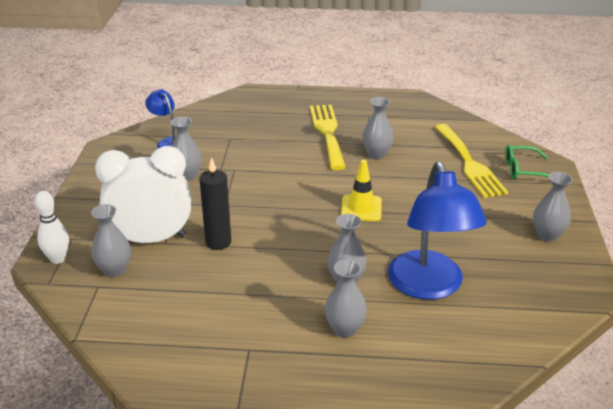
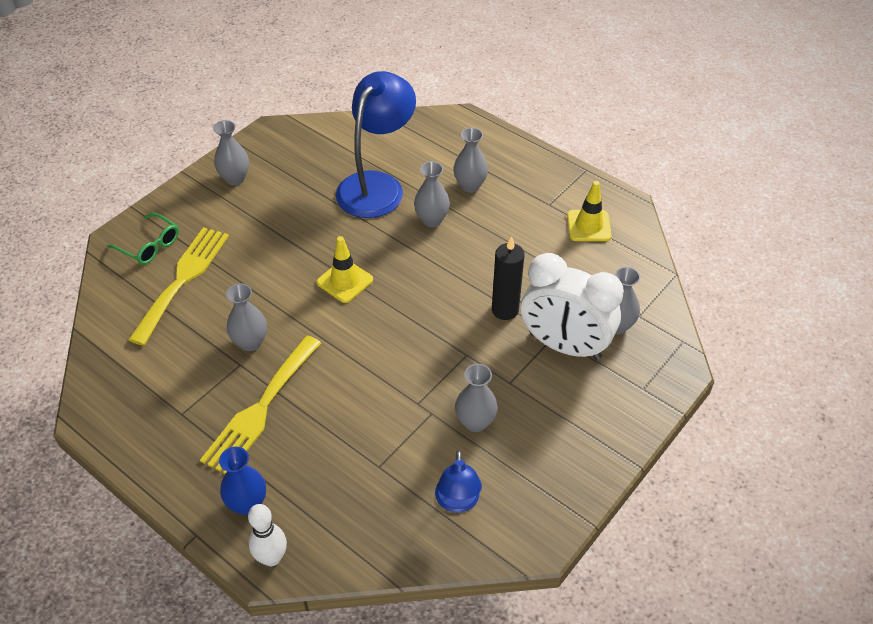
camera: 145 degrees left, 15 degrees up
white bowling pin [35,191,69,264] -> white bowling pin moved to [248,504,287,566]
none -> blue vase [219,447,266,515]
none -> yellow traffic cone [567,181,612,241]

